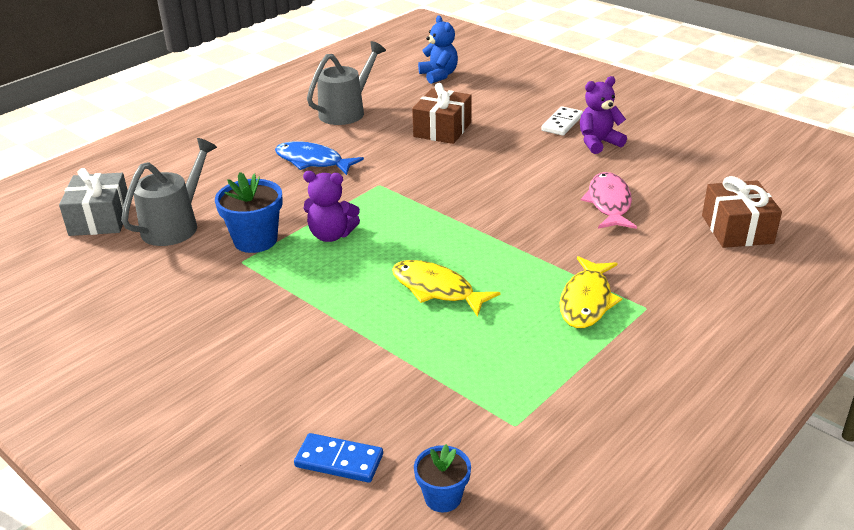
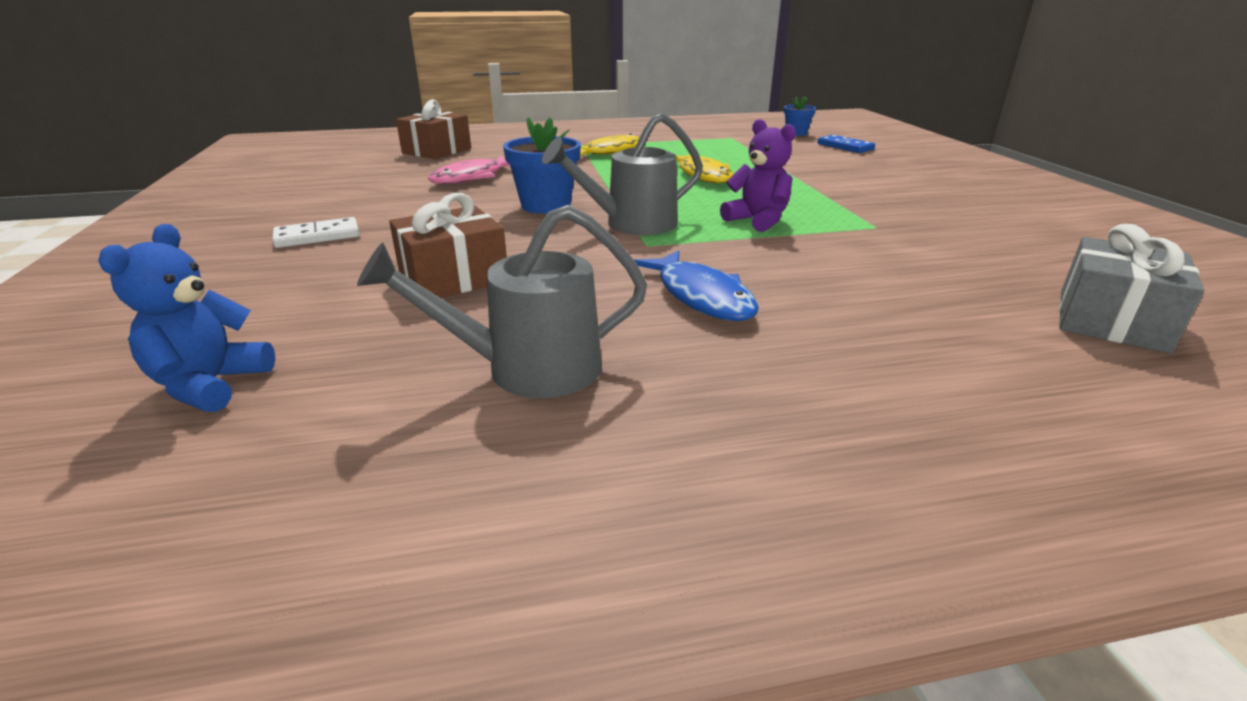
camera: 145 degrees left, 5 degrees down
grey watering can [121,138,217,246] -> grey watering can moved to [542,113,703,235]
blue flower pot [215,172,283,253] -> blue flower pot moved to [503,117,581,214]
purple teddy bear [580,76,627,154] -> none

